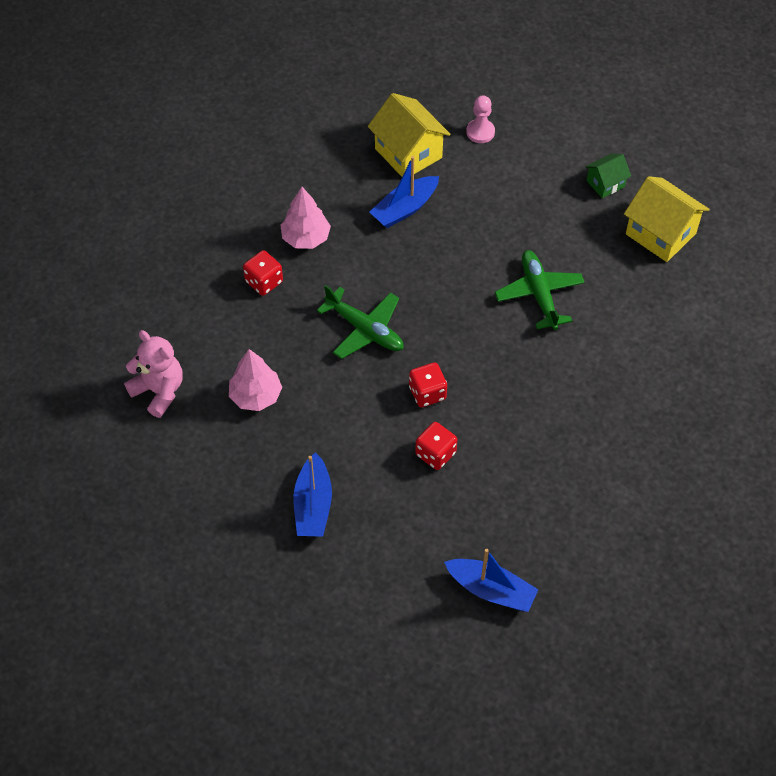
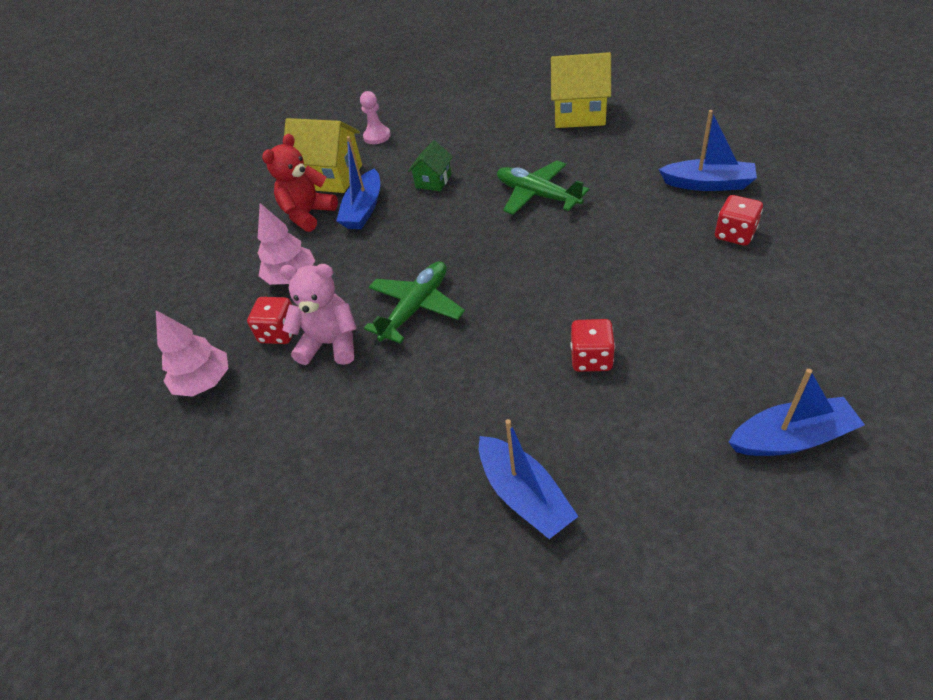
camera: 30 degrees left, 10 degrees down
pink teddy bear [124,330,183,418] -> pink teddy bear moved to [280,264,357,365]
pink tree [229,349,282,411] -> pink tree moved to [156,310,229,397]
green plane [317,285,404,359] -> green plane turned 60 degrees counterclockwise [364,261,465,343]
red dice [409,363,447,407] -> red dice moved to [715,195,763,246]
green house [585,154,631,198] -> green house moved to [408,140,453,191]
none -> red teddy bear [262,134,338,232]
none -> blue boat [658,110,757,191]

